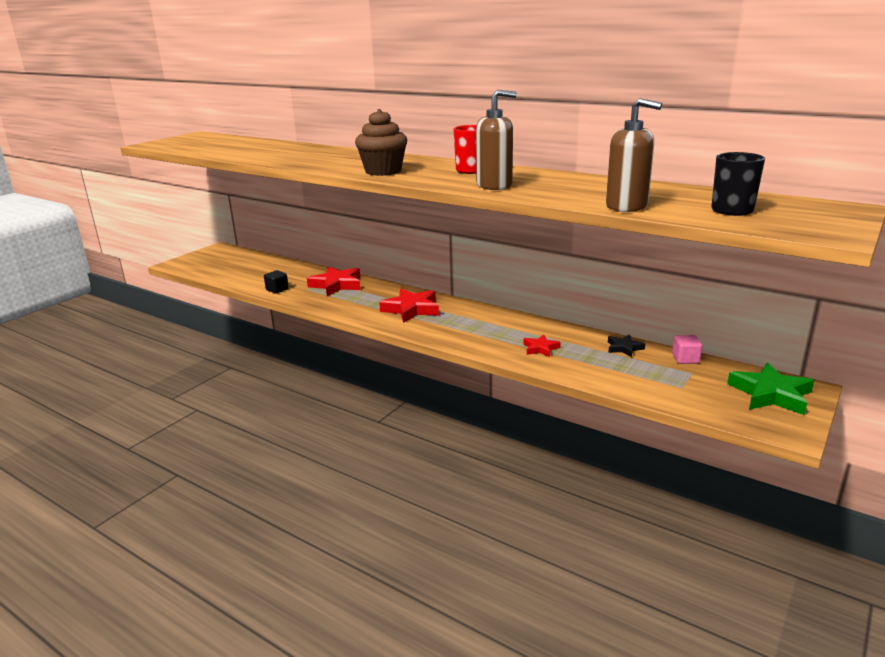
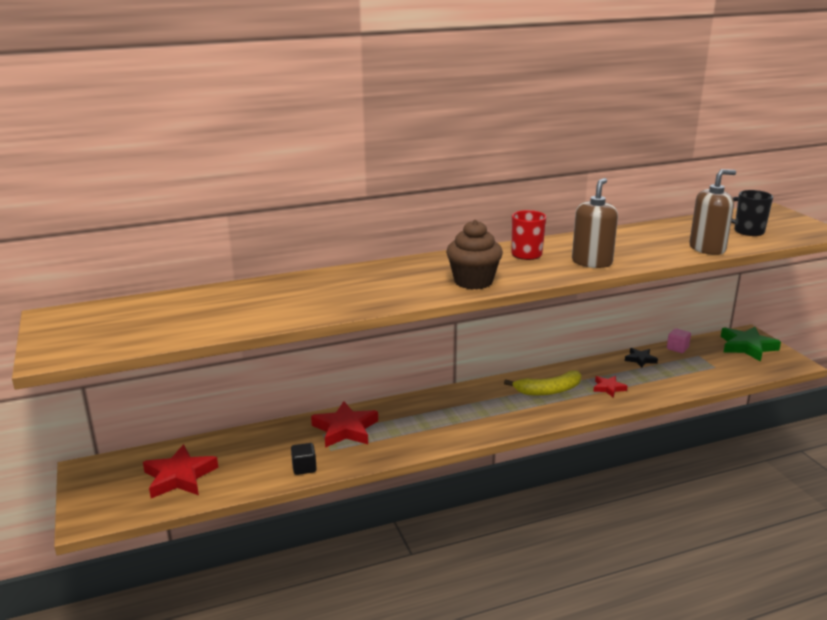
camera: 55 degrees left, 0 degrees up
red star [379,289,439,323] -> red star moved to [143,444,218,498]
none -> yellow banana [504,370,581,396]

